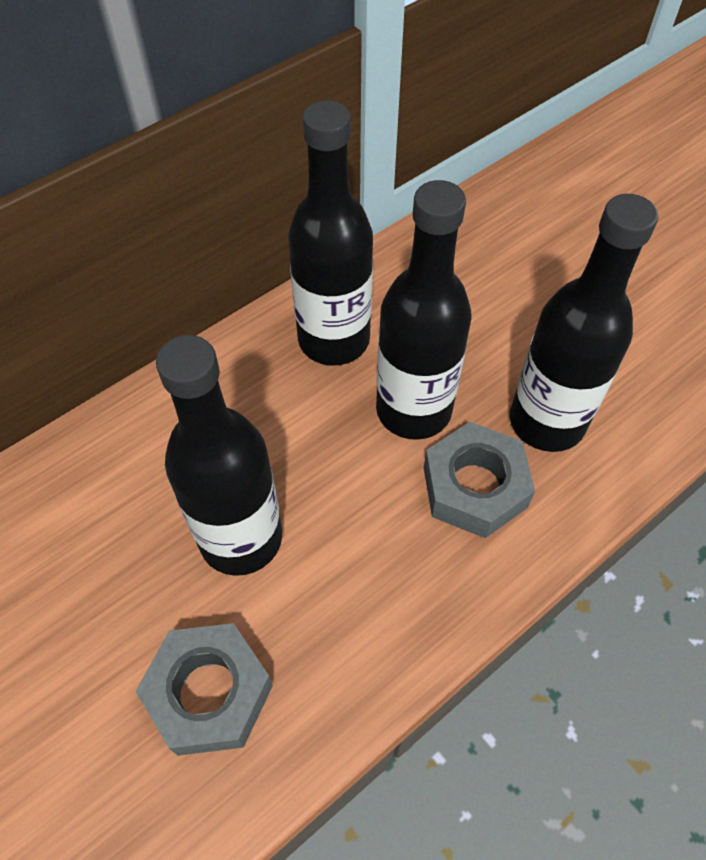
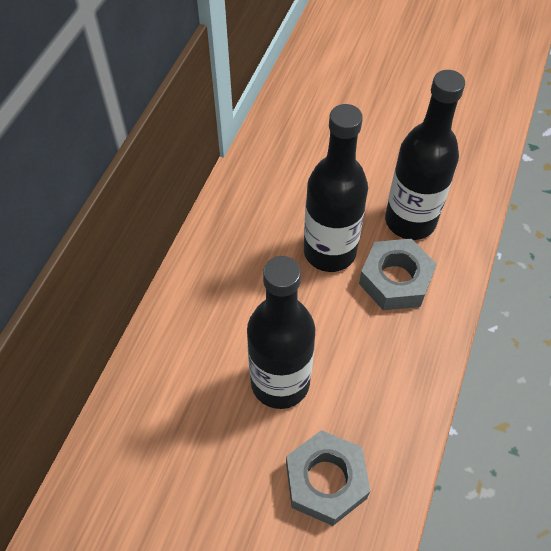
camera: 30 degrees left, 0 degrees up
black bottle [288,101,373,366] -> none

